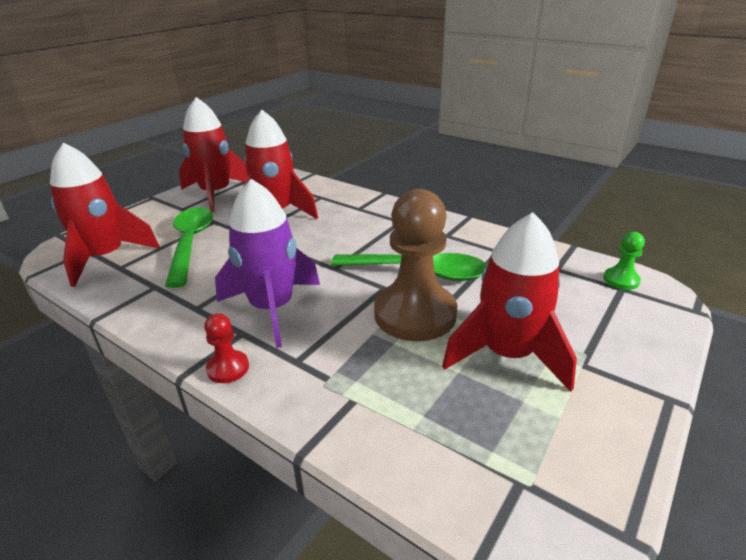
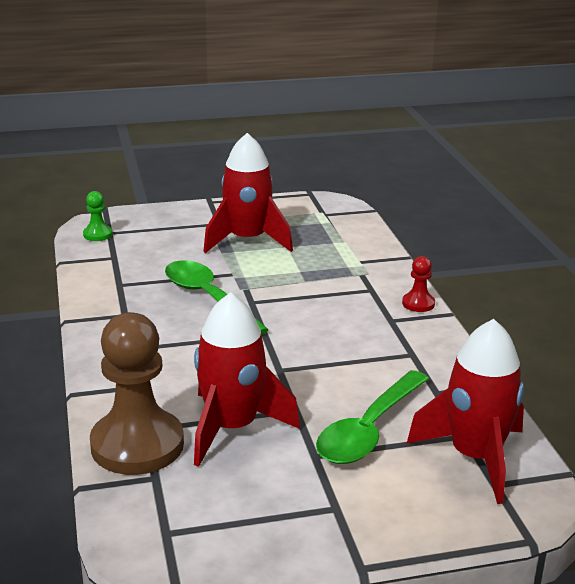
camera: 140 degrees left, 5 degrees down
red rocket [179,97,248,212] -> none
purple rocket [215,179,320,348] -> none
brown pawn [374,189,457,341] -> brown pawn moved to [90,312,184,475]

